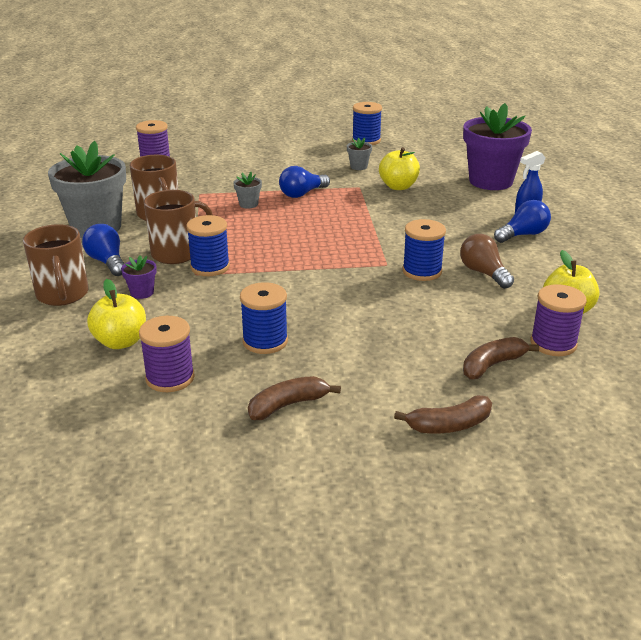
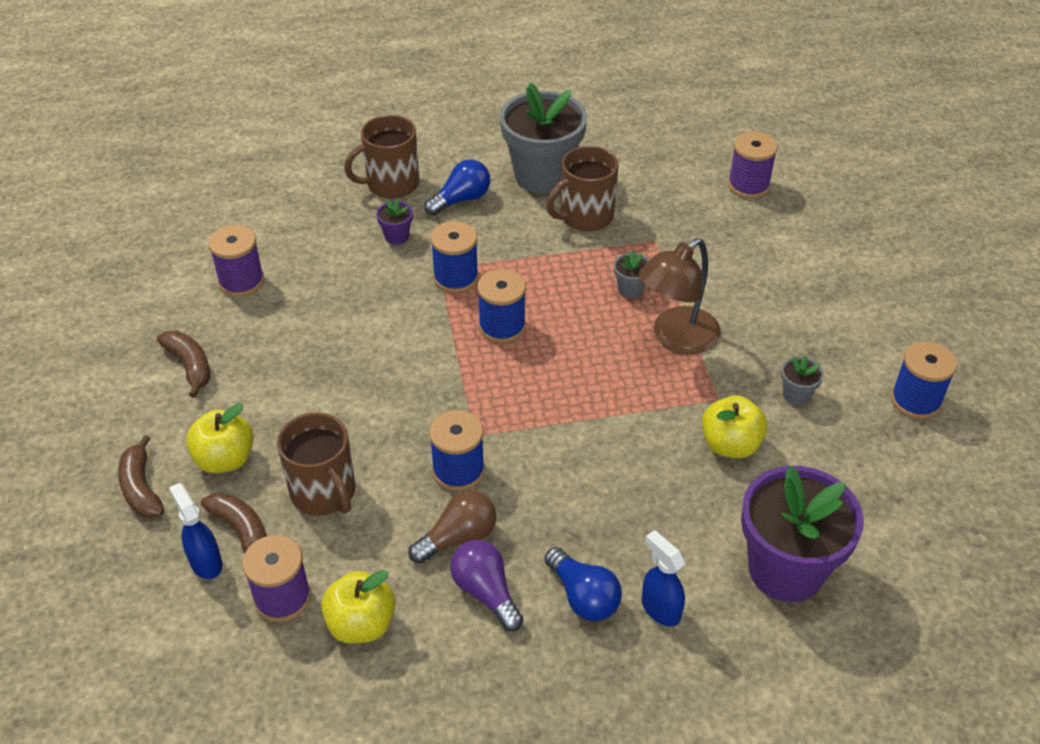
camera: 85 degrees right, 15 degrees up
yellow apple [87,279,146,349] -> yellow apple moved to [186,403,254,473]
brown mug [144,190,213,264] -> brown mug moved to [277,412,355,515]
blue spool [240,282,288,354] -> blue spool moved to [477,269,526,343]
blue light bulb [279,166,330,198] -> brown lamp [639,238,721,354]
none -> blue spray bottle [169,483,222,579]
none -> purple light bulb [450,540,523,631]

